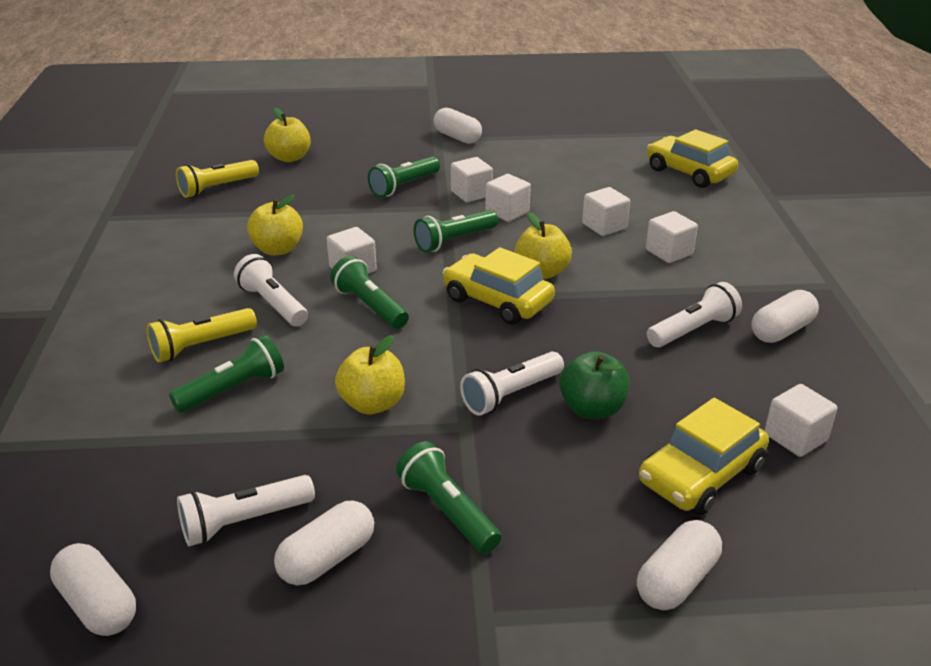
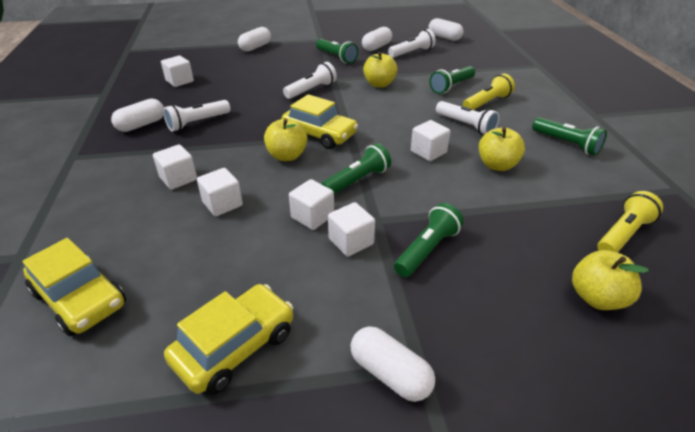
camera: 175 degrees right, 5 degrees up
green flashlight [330,256,409,329] -> green flashlight moved to [532,117,607,155]
green apple [559,351,630,419] -> none
yellow car [639,398,769,515] -> yellow car moved to [164,284,293,395]

